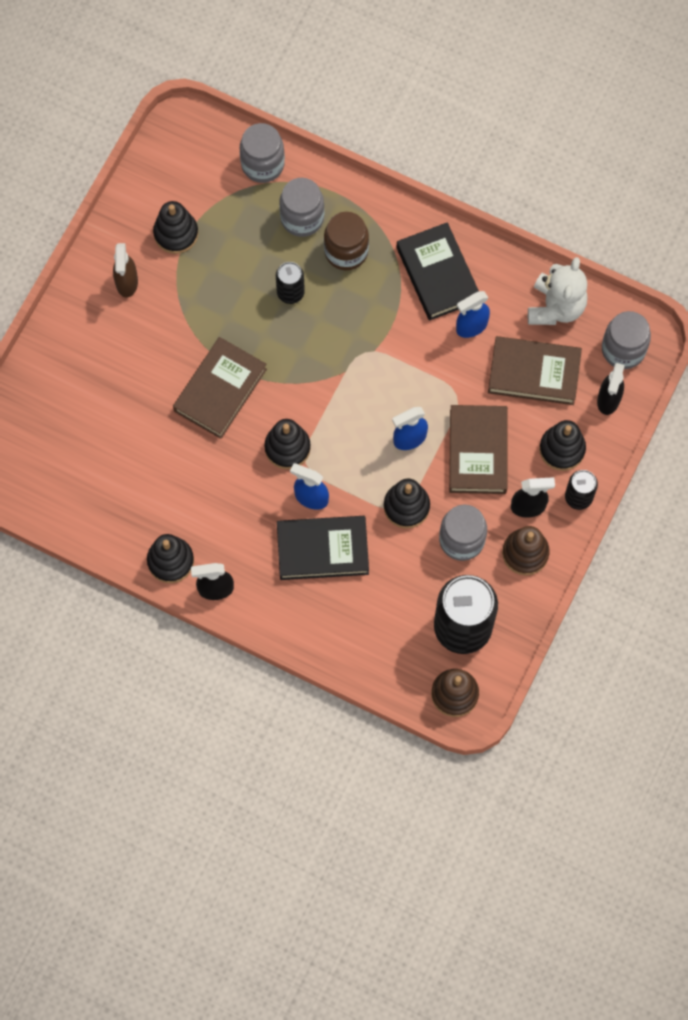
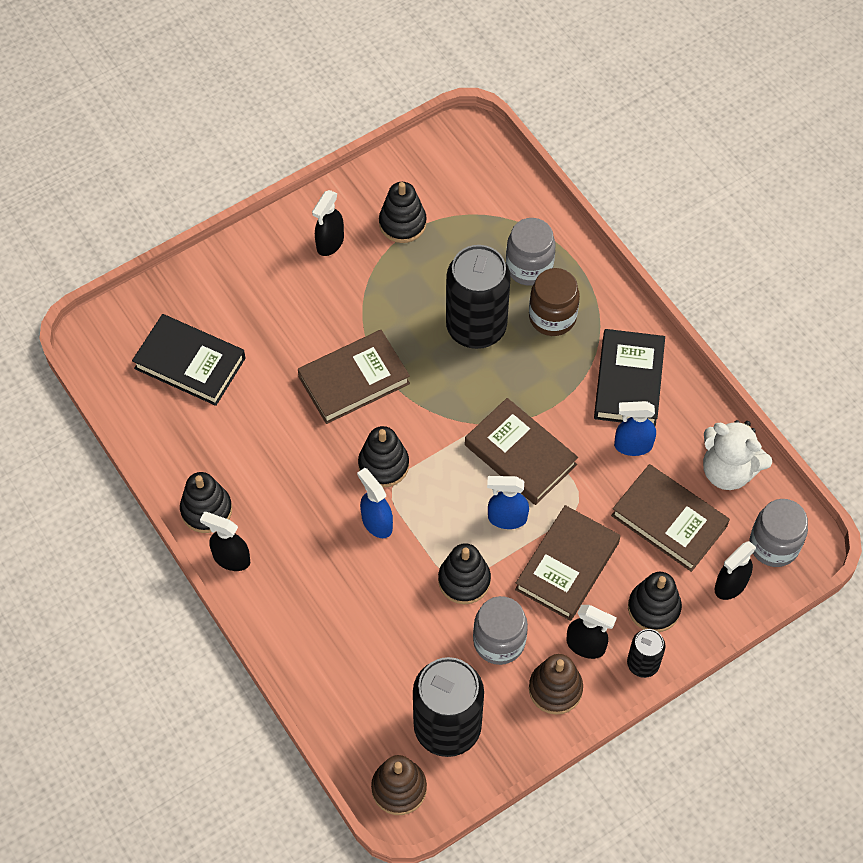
camera: 30 degrees right, 10 degrees down
brown spray bottle [113,243,138,298] -> black spray bottle [312,190,344,256]
grey jar [240,123,285,183] -> none
black can [276,262,305,304] -> black can [446,245,511,349], size x2.02
black book [277,516,369,580] -> black book moved to [132,314,246,406]
white teddy bear [528,257,587,325] -> white teddy bear turned 75 degrees clockwise [703,420,772,490]
none -> brown book [465,398,578,505]

